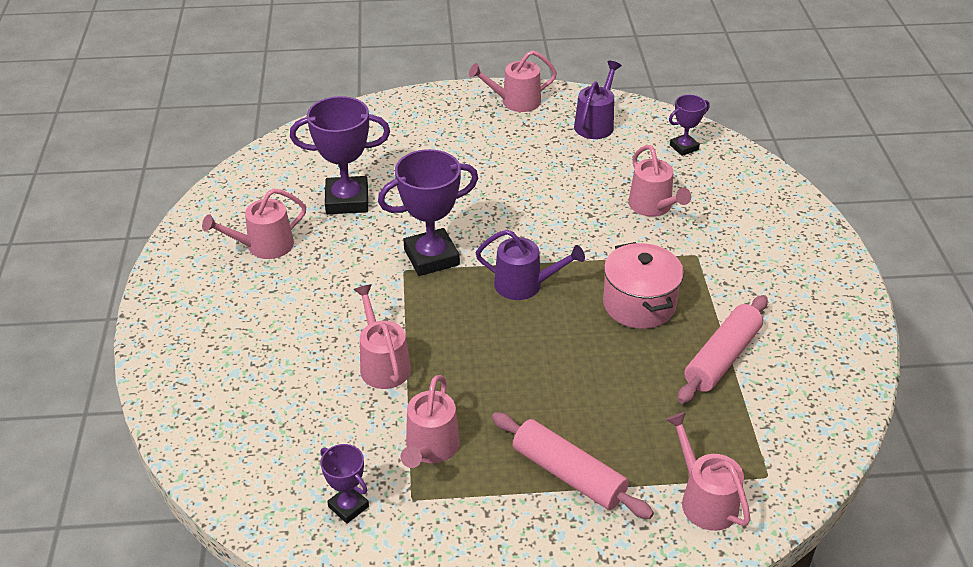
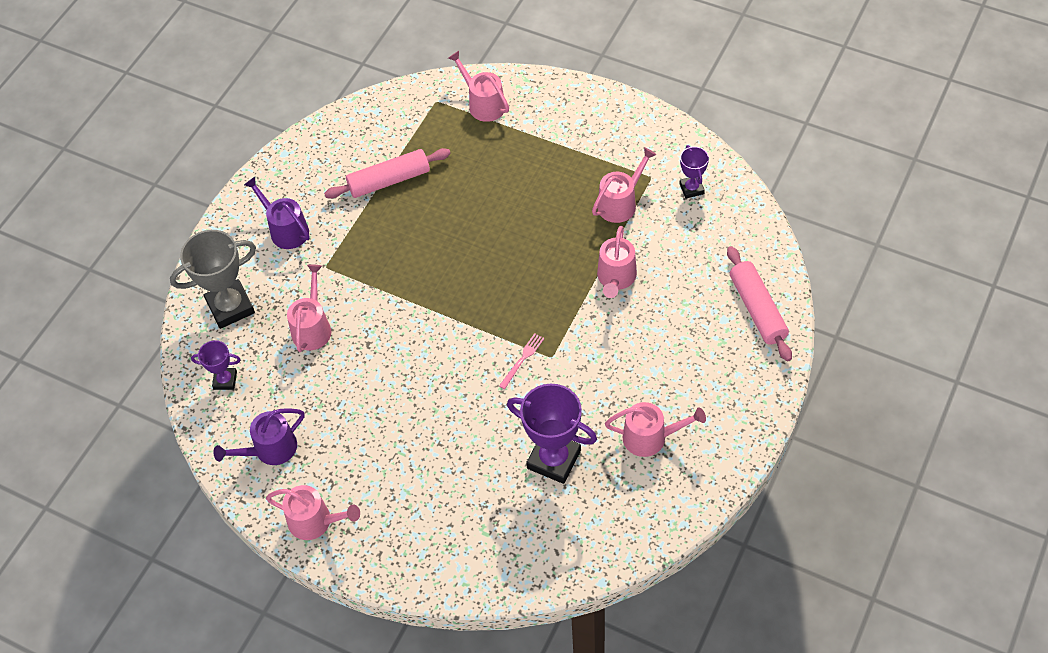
camera: 145 degrees left, 15 degrees up
purple trophy [378,149,478,276] -> pink fork [499,333,544,389]
purple watering can [476,230,585,300] -> purple watering can moved to [244,177,310,249]
pink rolling pin [492,412,654,519] -> pink rolling pin moved to [727,246,792,361]
pink pot [603,242,684,329] -> none
pink watering can [666,412,751,531] -> pink watering can turned 135 degrees clockwise [448,51,509,122]
none -> grey trophy [170,230,256,329]

